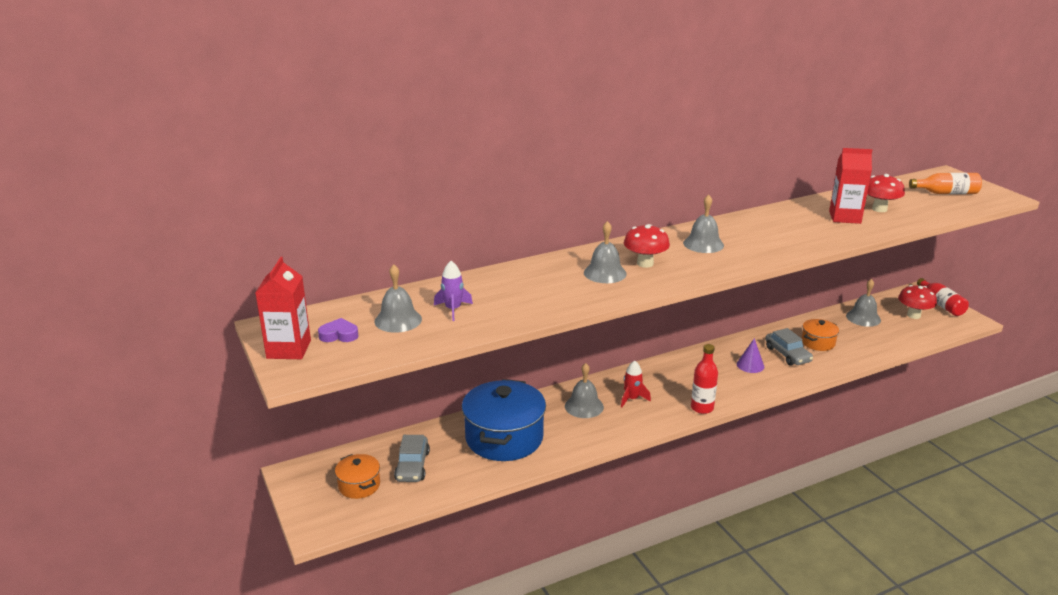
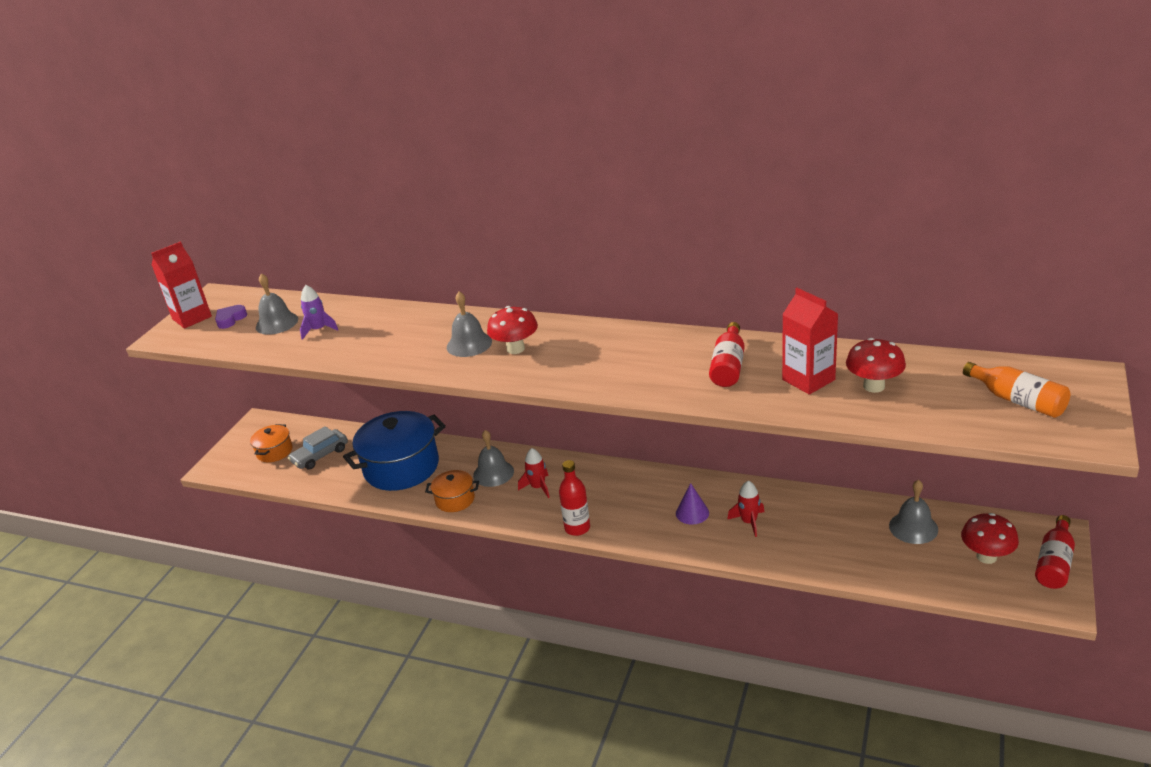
camera: 50 degrees right, 5 degrees up
purple heart [318,318,359,342] -> purple heart turned 105 degrees counterclockwise [215,305,247,329]
grey bell [683,195,724,253] -> none
grey car [765,328,813,366] -> red rocket [727,481,764,537]
orange pot [802,319,839,351] -> orange pot moved to [425,470,479,512]
none -> red bottle [709,322,745,387]

